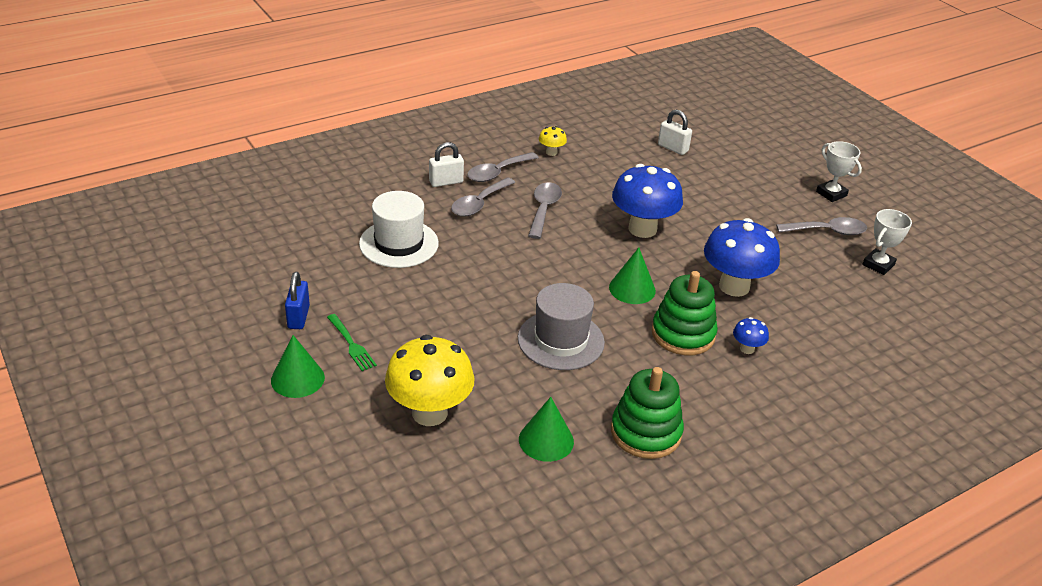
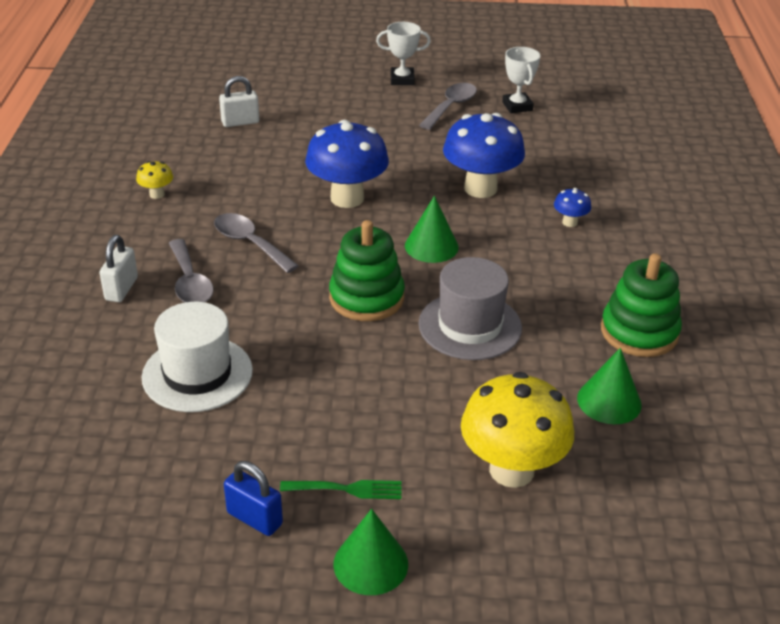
camera: 55 degrees left, 0 degrees up
grey spoon [467,152,539,182] -> none
green stacking toy [652,271,718,355] -> green stacking toy moved to [329,220,405,321]

